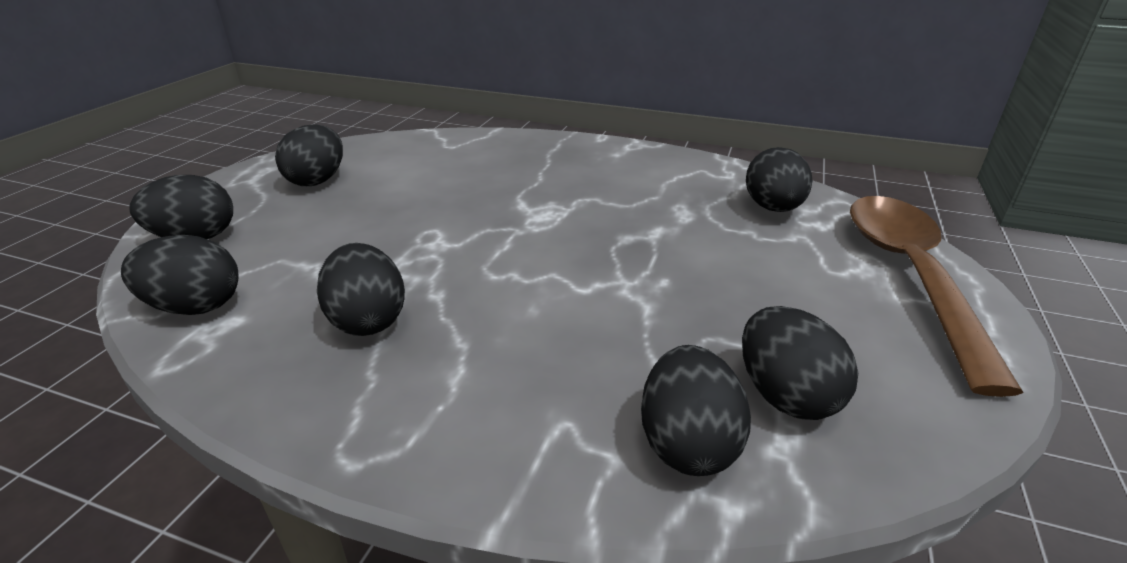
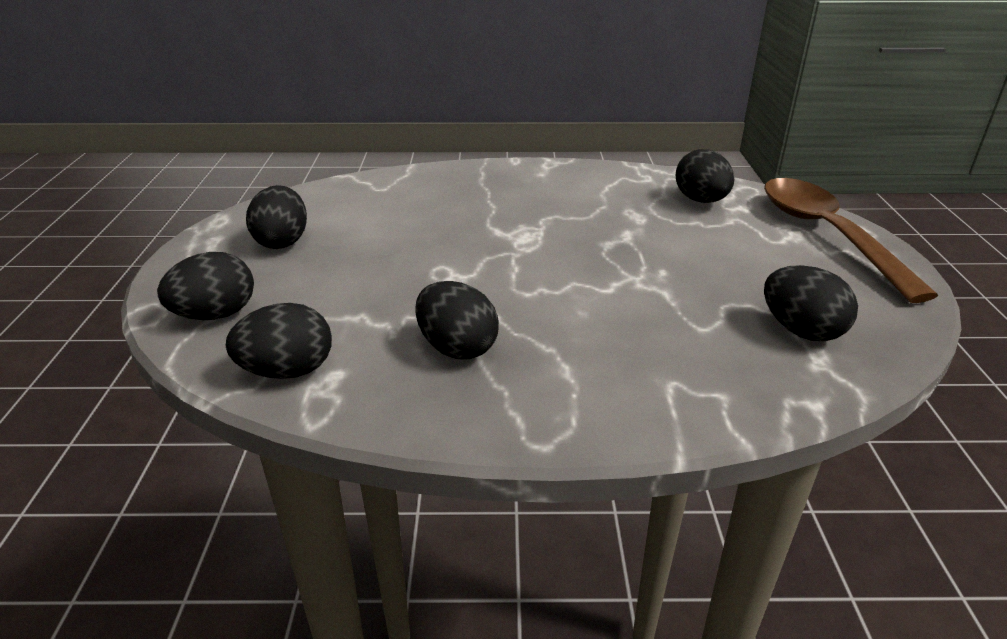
camera: 20 degrees left, 0 degrees up
black egg [641,345,751,476] -> none

